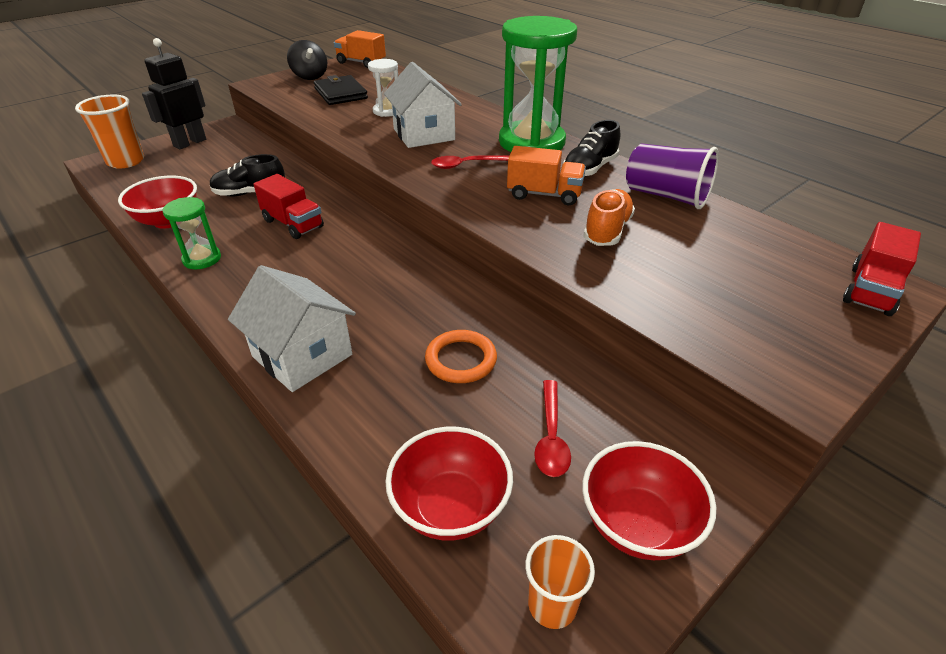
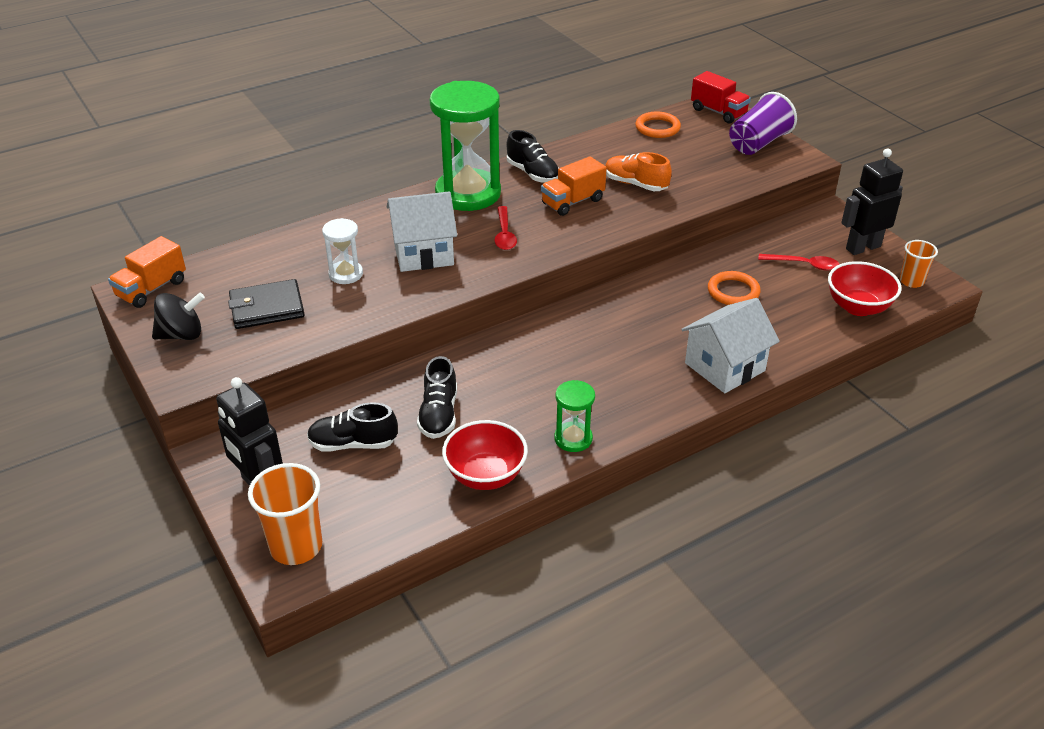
camera: 80 degrees left, 0 degrees up
red truck [254,174,324,239] -> none
orange truck [507,146,586,205] -> orange truck turned 150 degrees counterclockwise [541,156,607,216]
red bowl [582,441,716,560] -> black robot [841,149,903,255]
purple cup [626,143,719,209] -> purple cup moved to [729,92,797,155]
none -> black shoe [307,402,398,452]
none -> orange ring [635,111,681,138]

